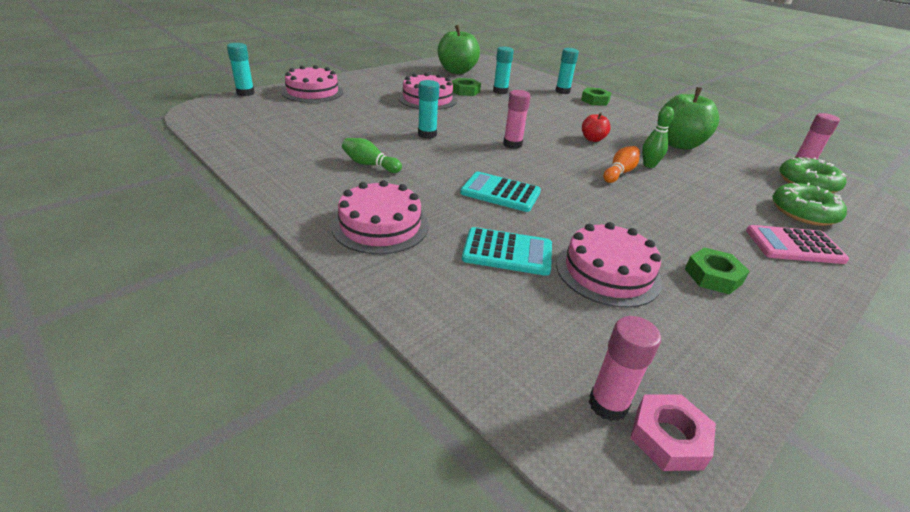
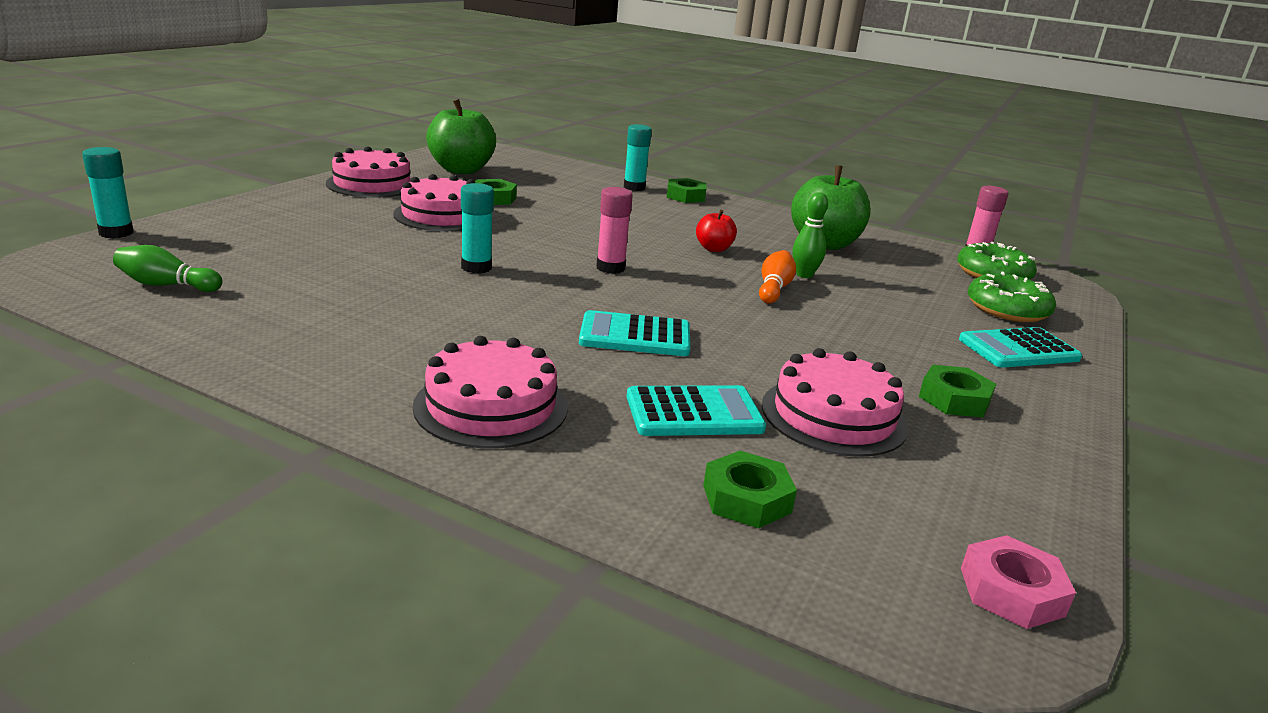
camera: 20 degrees left, 10 degrees down
pink cake [282,65,343,103] -> pink cake moved to [326,146,411,198]
green bowling pin [342,138,402,173] -> green bowling pin moved to [113,245,222,292]
turquoise glue stick [493,47,514,94] -> none
pink glue stick [589,316,661,421] -> none
pink calculator [746,225,849,264] -> turquoise calculator [959,327,1082,368]
none -> green nut [703,451,797,528]

